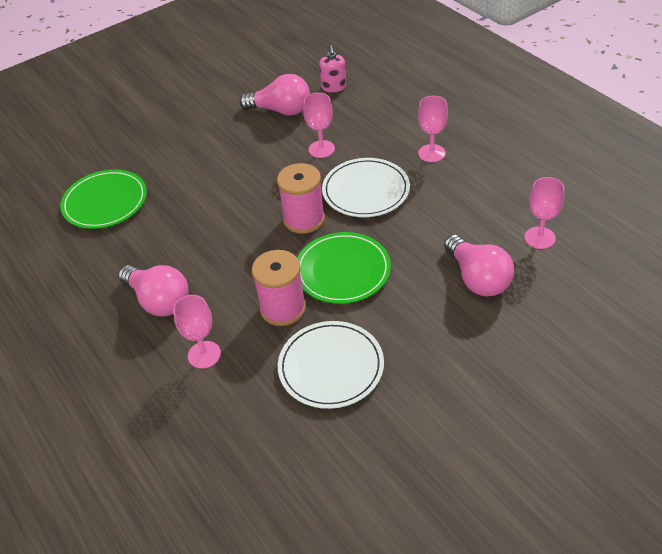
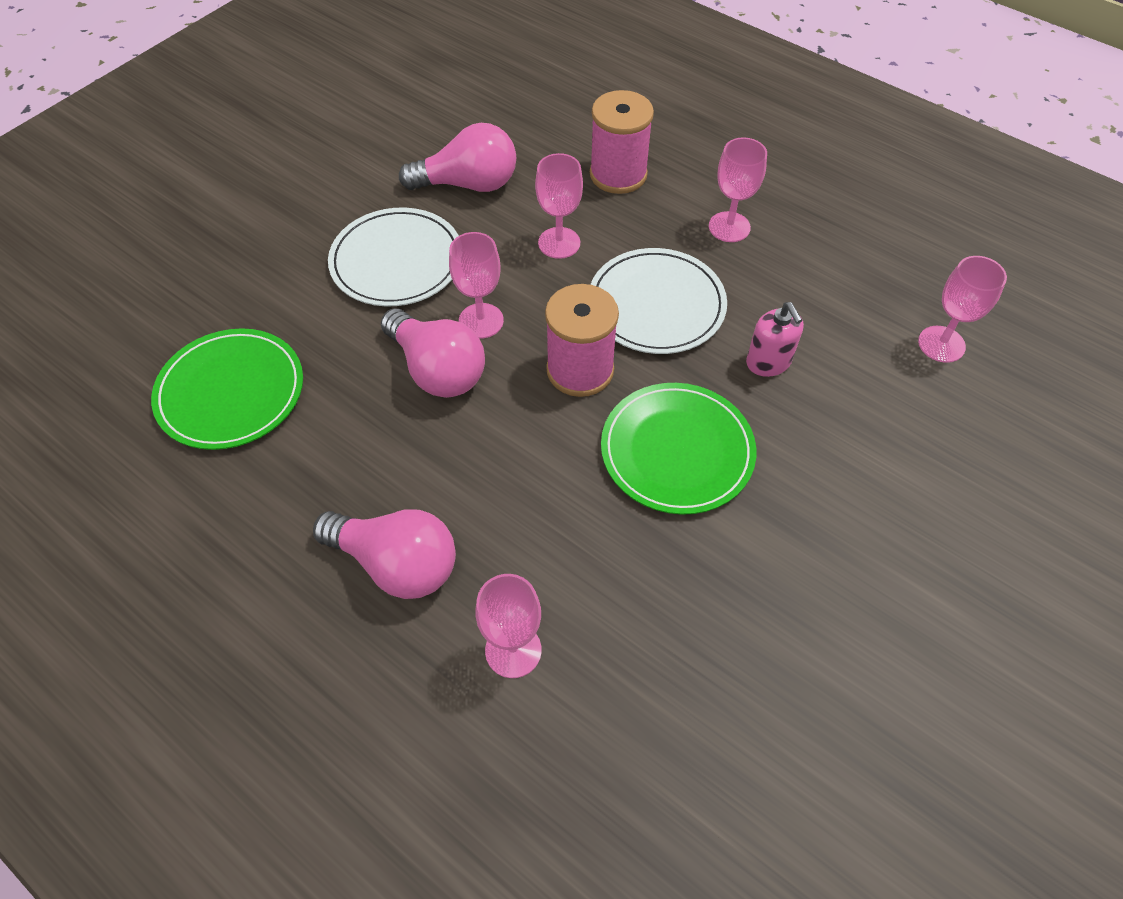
camera: 20 degrees left, 10 degrees up
pink spool [252,250,306,326] -> pink spool moved to [590,90,654,194]
white plate [278,321,384,409] -> white plate moved to [328,208,459,306]
pink soap dispenser [319,45,346,93] -> pink soap dispenser moved to [746,302,804,377]
pink light bulb [444,235,514,297] -> pink light bulb moved to [381,309,485,398]
none -> pink goblet [449,232,504,339]

